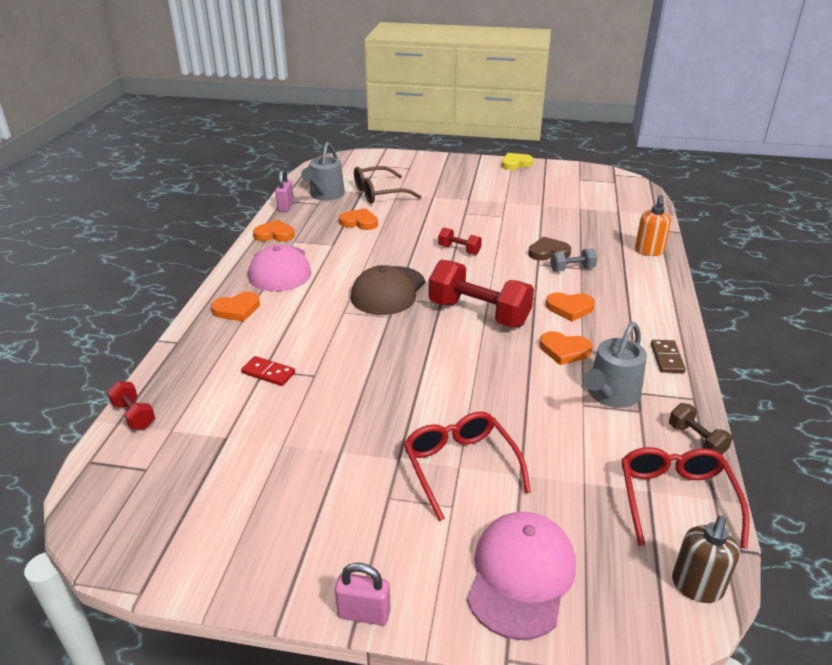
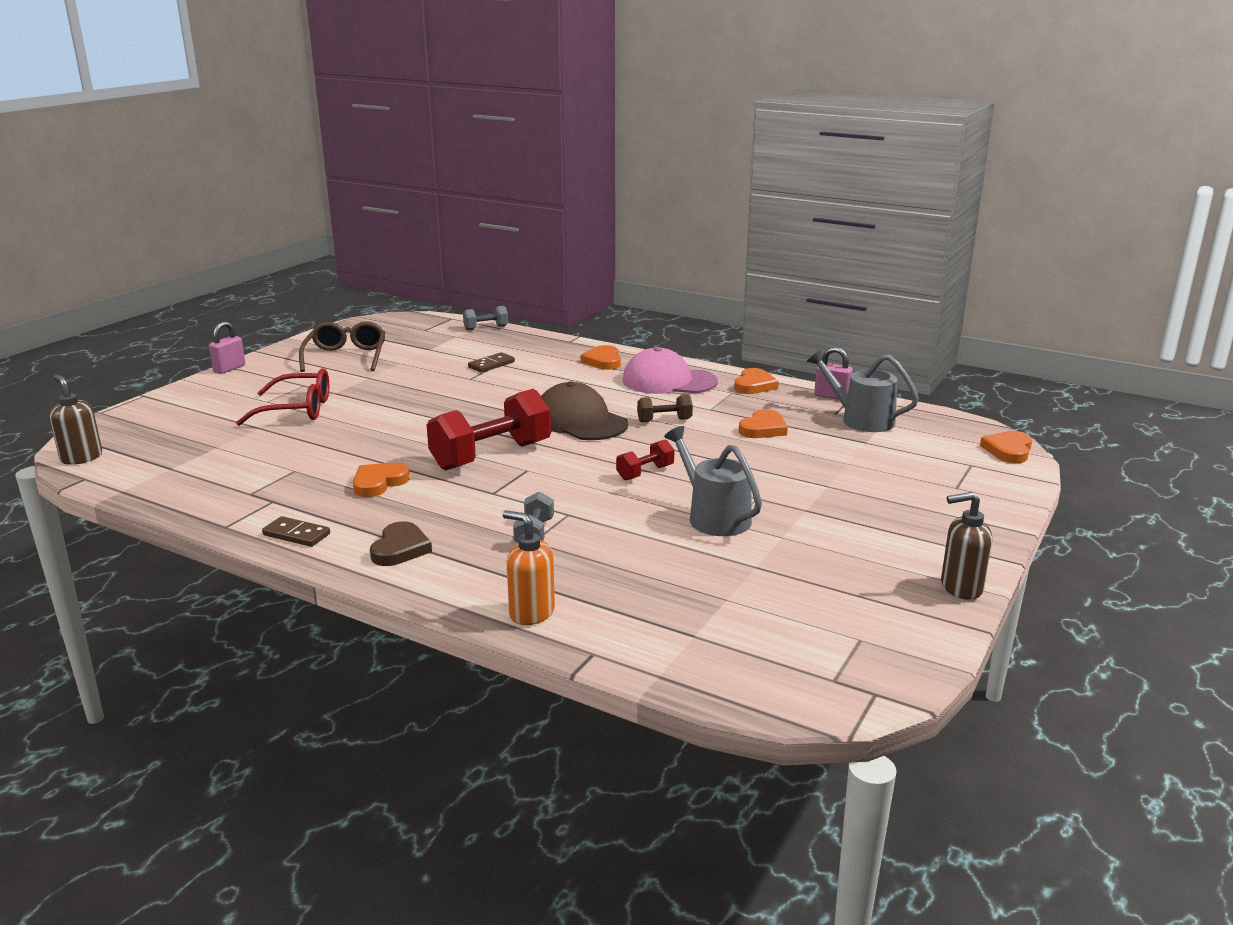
camera: 110 degrees right, 10 degrees down
red dumbbell [107,382,155,430] -> grey dumbbell [463,306,508,330]
red domino [241,356,295,386] -> brown domino [468,352,515,372]
brown glasses [354,166,421,203] -> brown glasses moved to [299,321,386,372]
pink cap [467,512,576,640] -> none
yellow heart [501,153,533,170] -> brown soap dispenser [941,492,992,600]
brown heart [528,237,571,261] -> brown heart moved to [370,521,432,566]
orange heart [546,292,595,321] -> orange heart moved to [980,431,1032,463]
grey watering can [584,322,647,408] -> grey watering can moved to [664,426,762,536]
red glasses [621,447,750,549] -> none
brown dumbbell [669,403,733,455] -> brown dumbbell moved to [637,395,693,423]

